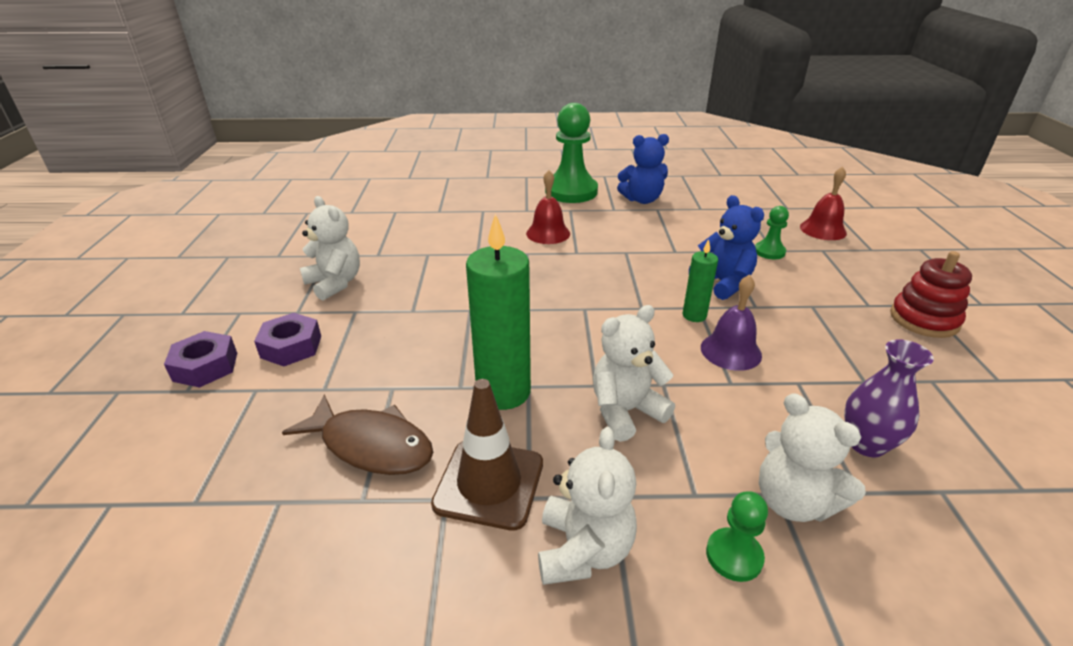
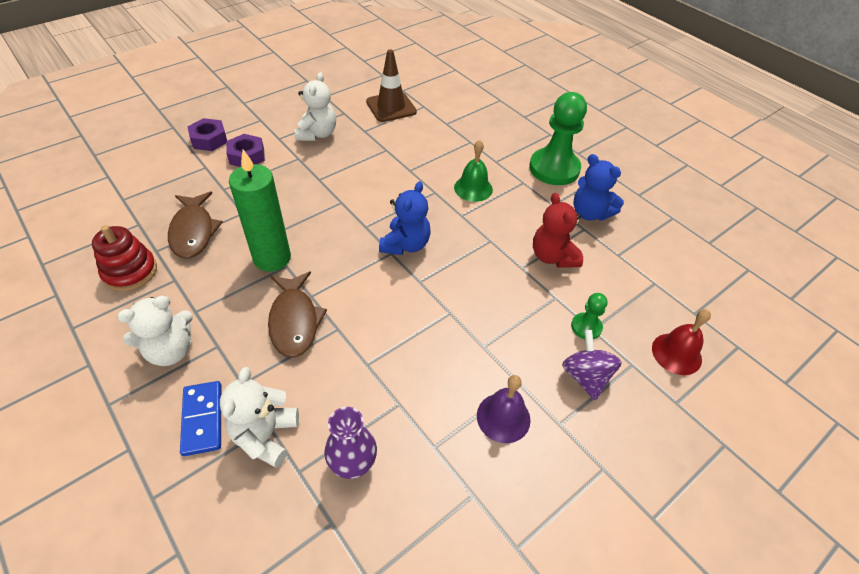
camera: 50 degrees right, 15 degrees up
brown traffic cone [431,379,543,531] -> brown traffic cone moved to [366,49,417,122]
red bell [526,170,570,244] -> green bell [454,140,493,202]
white teddy bear [593,305,675,442] -> brown fish [268,271,327,358]
green candle [682,239,718,322] -> none
blue teddy bear [689,195,764,300] -> blue teddy bear moved to [379,181,431,255]
purple bell [701,274,762,371] -> purple bell moved to [477,375,531,443]
green pawn [706,491,768,582] -> blue domino [180,381,221,456]
red stacking toy [890,251,972,338] -> red stacking toy moved to [92,225,157,291]
none -> red teddy bear [533,193,583,268]
none -> purple spinning top [562,330,622,400]

